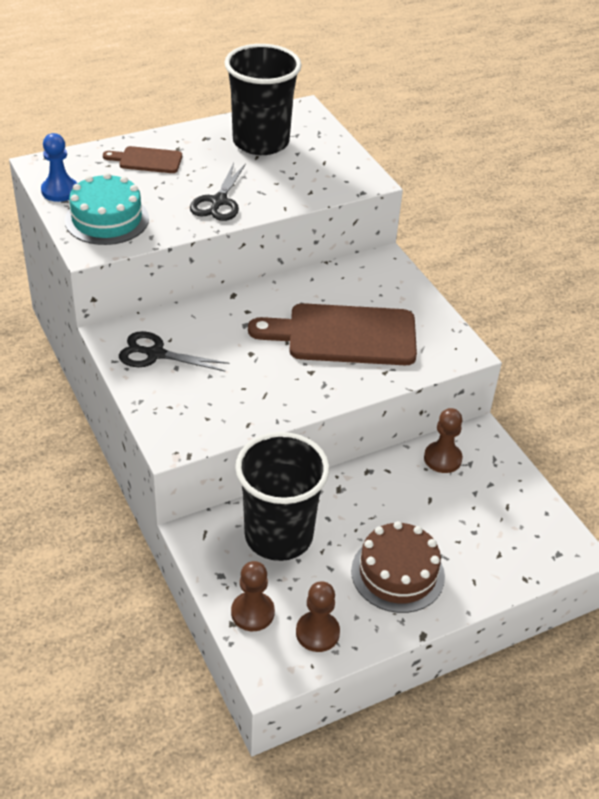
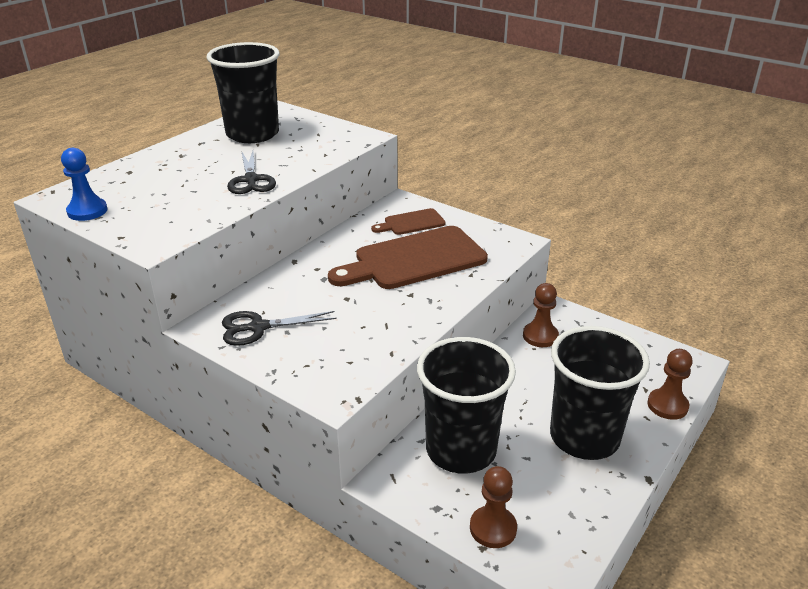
camera: 25 degrees left, 10 degrees down
turquoise cake [65,173,149,245] -> none
brown cutting board [103,146,182,173] -> brown cutting board moved to [371,208,446,235]
brown pawn [296,581,340,652] -> brown pawn moved to [647,349,693,420]
brown cake [351,521,445,613] -> black cup [550,326,650,460]

